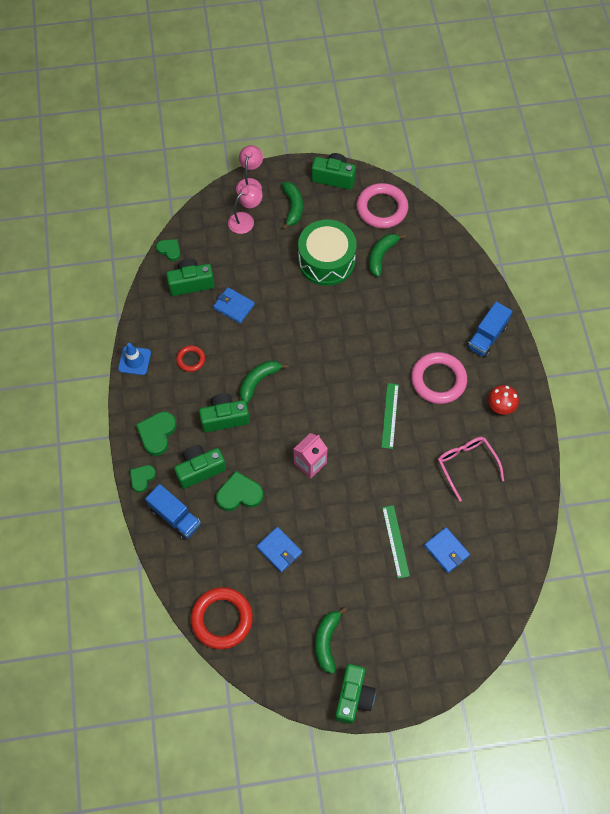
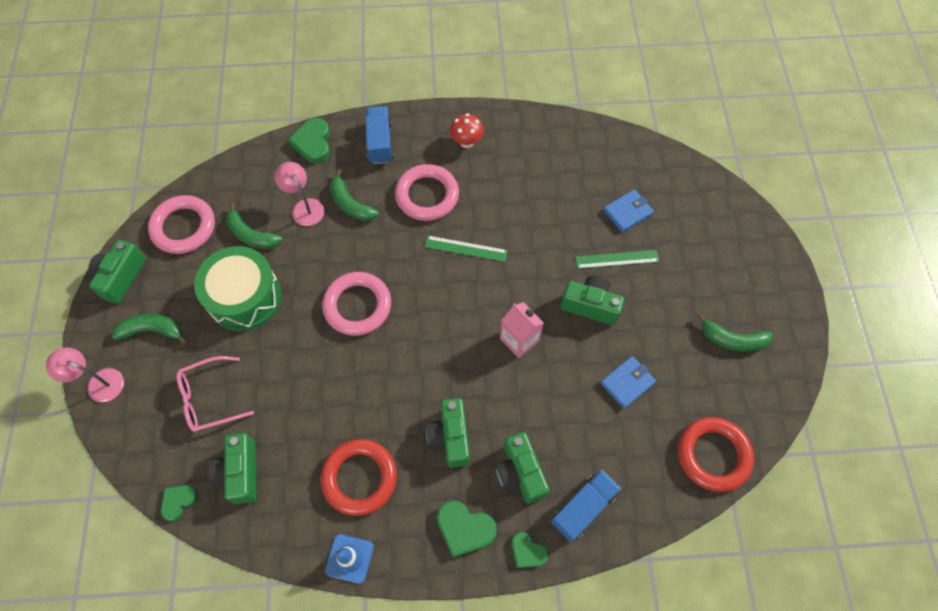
camera: 85 degrees left, 0 degrees up
red ring [176,345,205,372] -> red ring [321,439,397,516], size x1.92
blue wallet [213,287,255,323] -> none
green heart [216,471,263,511] -> green heart moved to [288,118,330,164]
pink lamp [228,184,263,234] -> pink lamp moved to [275,162,324,226]
green banana [240,360,288,404] -> green banana moved to [330,169,379,221]
green camera [335,664,376,724] -> green camera moved to [561,276,624,325]
pink glasses [438,437,504,502] -> pink glasses moved to [176,356,254,432]
blue truck [467,302,513,358] -> blue truck turned 135 degrees counterclockwise [365,106,394,164]
none -> pink ring [322,272,391,336]

